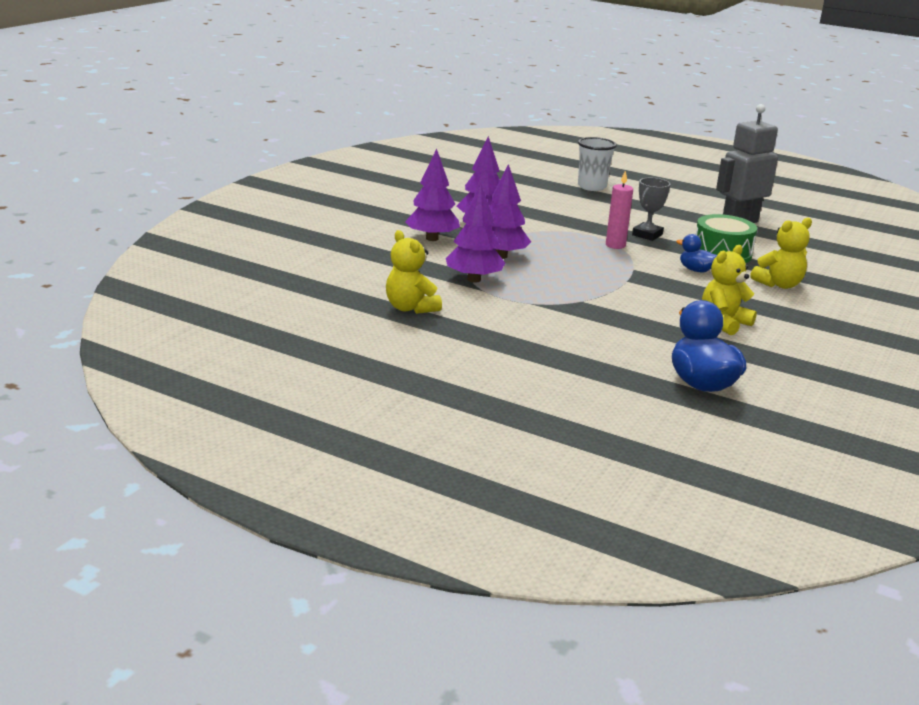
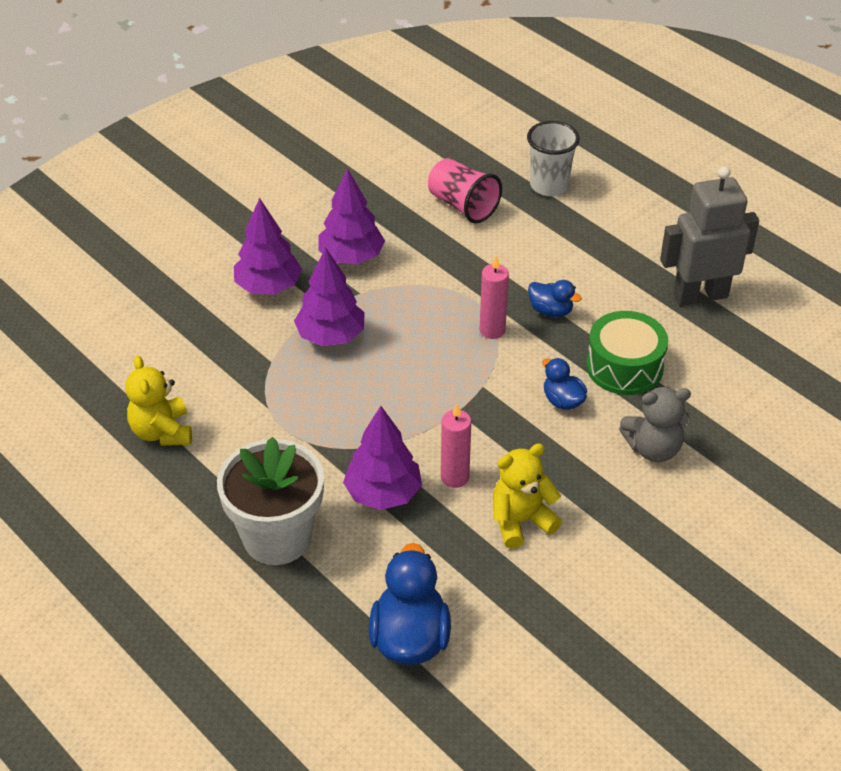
camera: 20 degrees right, 20 degrees up
purple tree [446,184,505,283] -> purple tree moved to [343,406,422,510]
grey trophy [632,178,671,241] -> blue duck [528,280,582,317]
yellow teddy bear [750,218,812,289] -> grey teddy bear [619,387,691,462]
none -> white flower pot [217,437,324,565]
none -> pink cup [428,158,502,223]
none -> pink candle [441,403,471,488]

